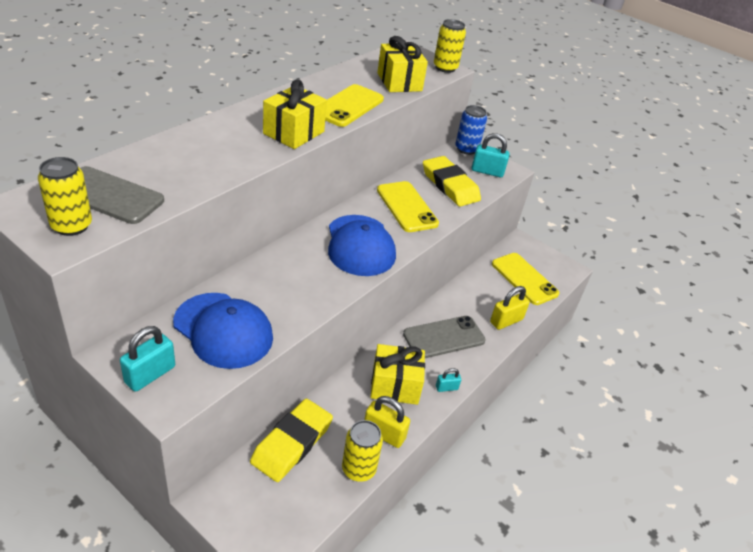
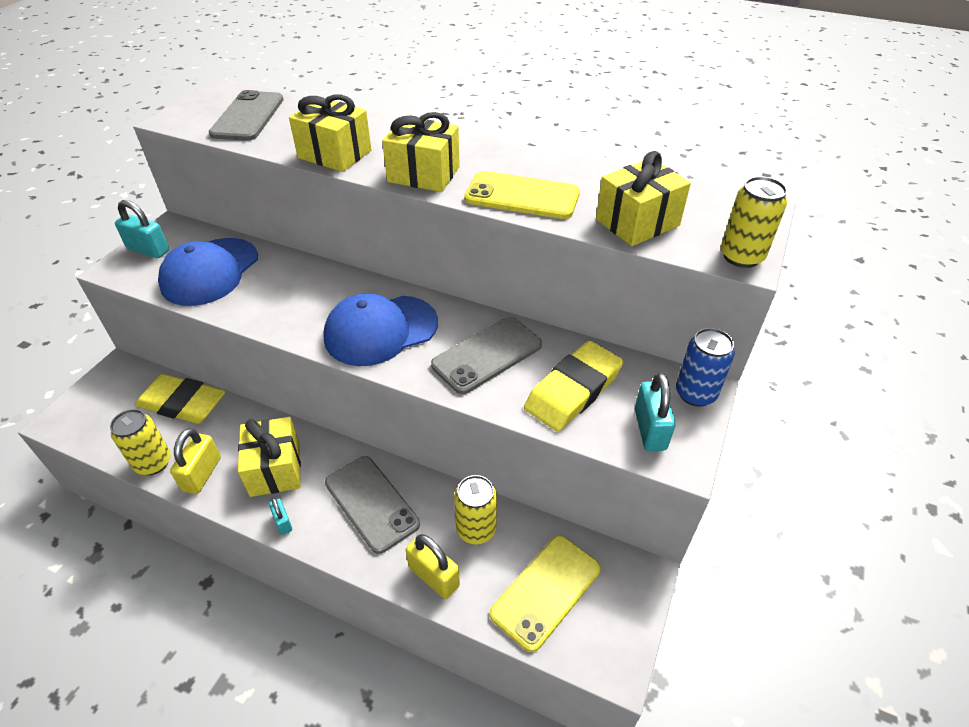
camera: 80 degrees right, 5 degrees up
yellow can [38,157,92,236] -> yellow can moved to [454,475,497,544]
yellow phone [377,181,439,232] -> grey phone [431,317,542,394]
none -> yellow gift [289,94,371,172]

